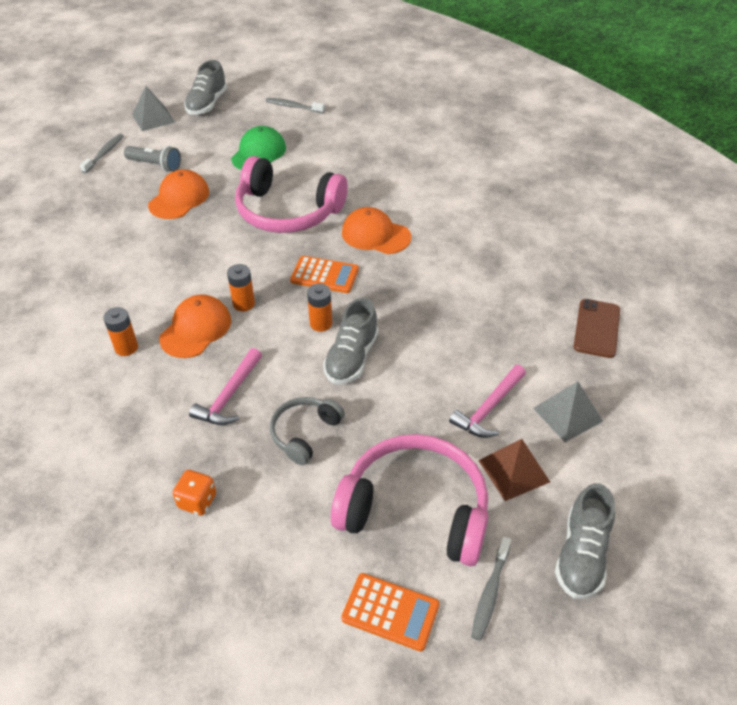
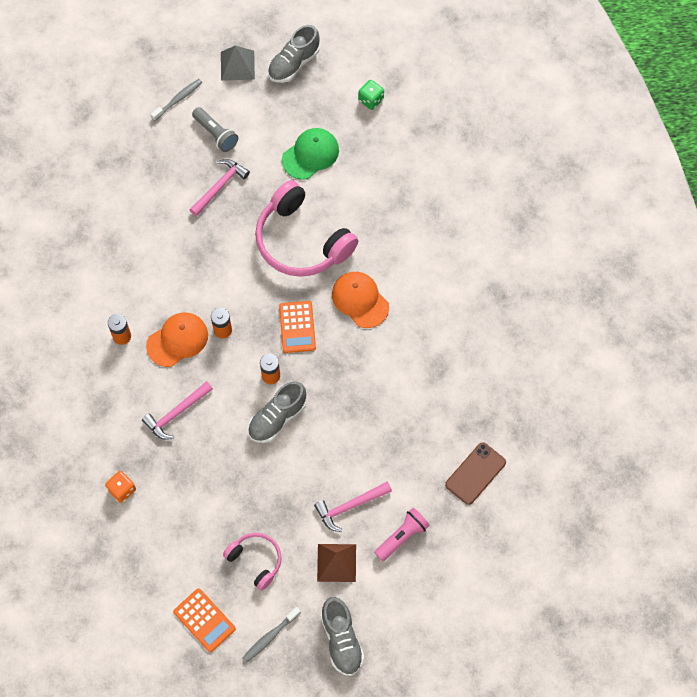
camera: 25 degrees right, 20 degrees up
orange cap [148,170,209,219] -> pink hammer [189,159,250,216]
grey toothbrush [265,98,325,113] -> green dice [358,80,384,110]
grey headphones [270,397,345,465] -> none
orange calculator [290,256,359,293] -> orange calculator turned 45 degrees clockwise [279,301,316,353]
pink headphones [331,434,488,566] -> pink headphones [223,533,282,590], size x0.53
grey pyramid [533,381,603,442] -> pink flashlight [374,508,430,562]
grey shoe [555,483,615,599] -> grey shoe turned 60 degrees counterclockwise [321,597,364,676]

